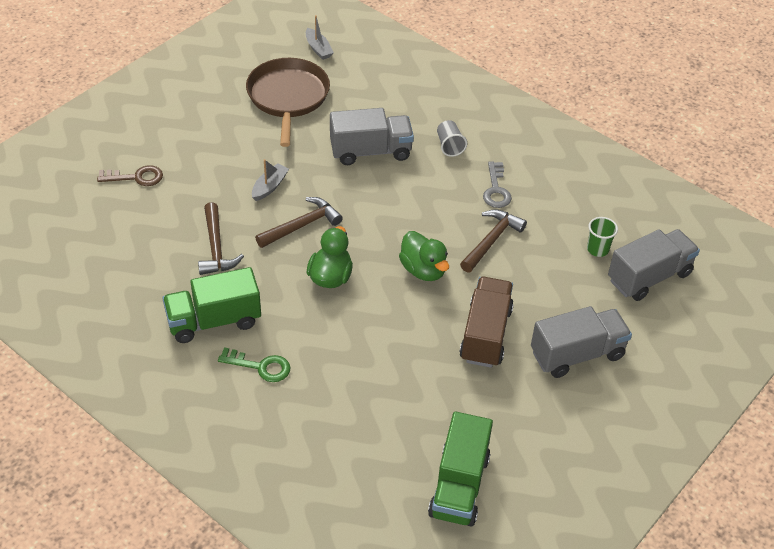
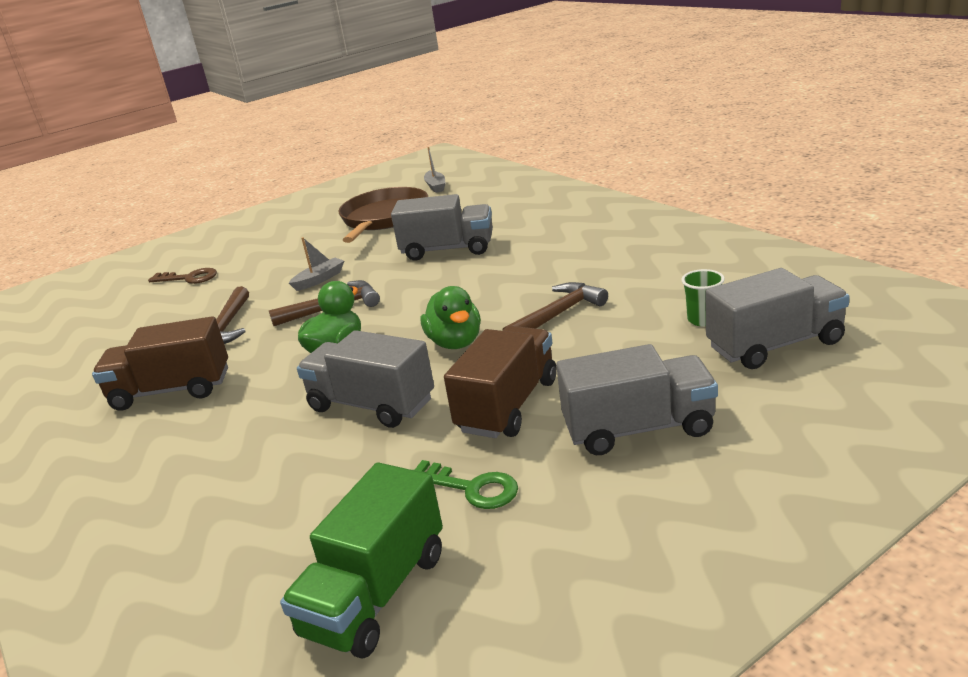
camera: 20 degrees right, 20 degrees down
green truck [162,267,261,343] -> brown truck [92,316,228,411]
green key [218,347,290,382] -> green key moved to [414,460,518,509]
grey cup [437,120,467,157] -> none
grey key [483,162,512,208] -> none
none -> grey truck [297,330,434,428]

